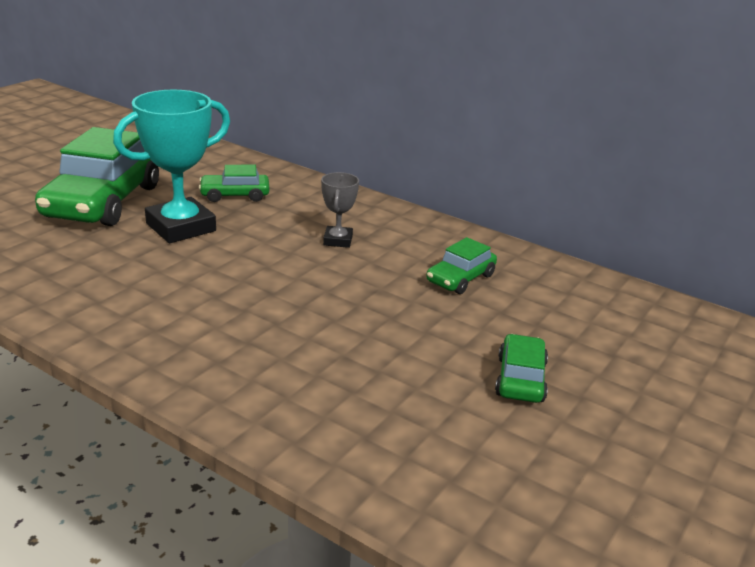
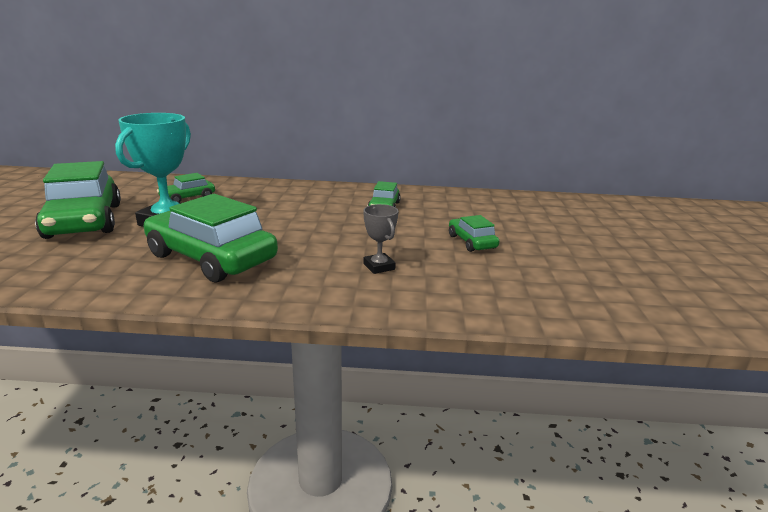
camera: 30 degrees left, 5 degrees down
grey trophy [321,172,359,248] -> grey trophy moved to [363,204,398,274]
none -> green car [144,194,278,282]

